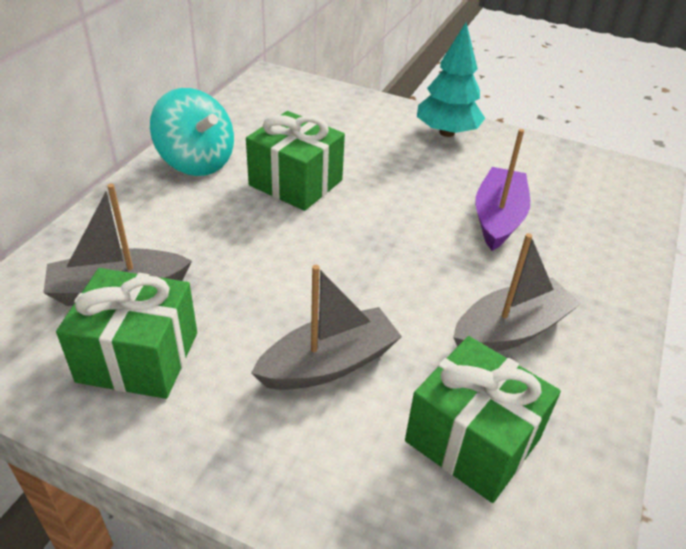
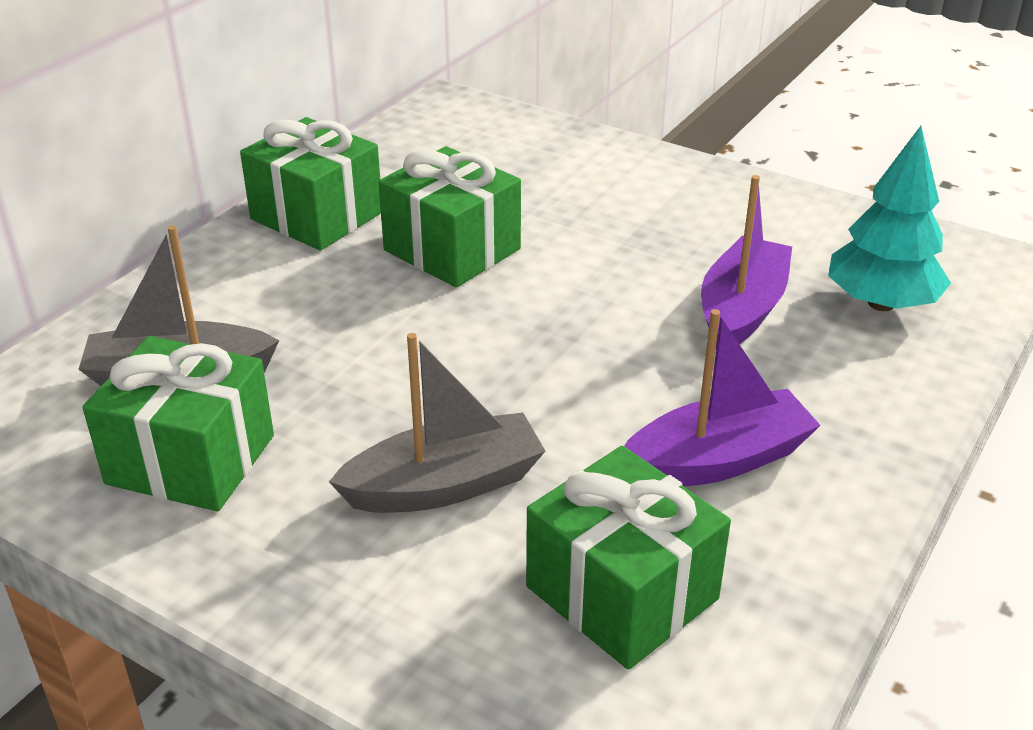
camera: 10 degrees right, 5 degrees down
turquoise spinning top [150,88,234,176] -> green gift [240,117,381,250]
turquoise tree [417,22,485,137] -> turquoise tree moved to [828,126,951,311]
grey boat [453,233,581,352] -> purple boat [624,309,821,486]

